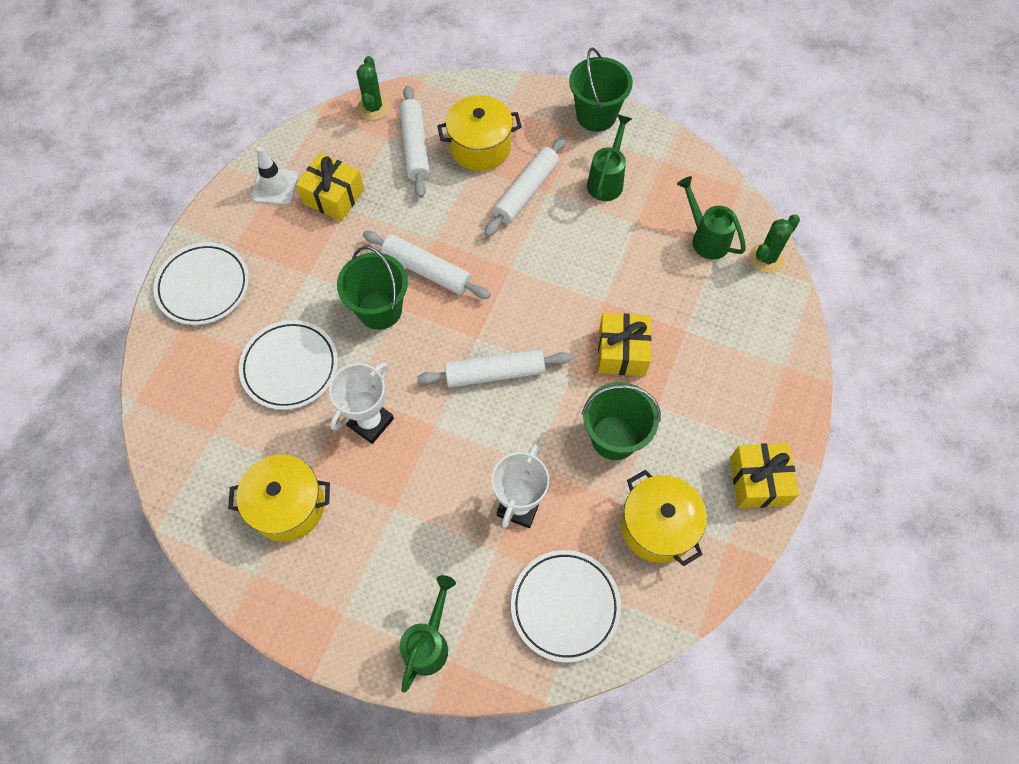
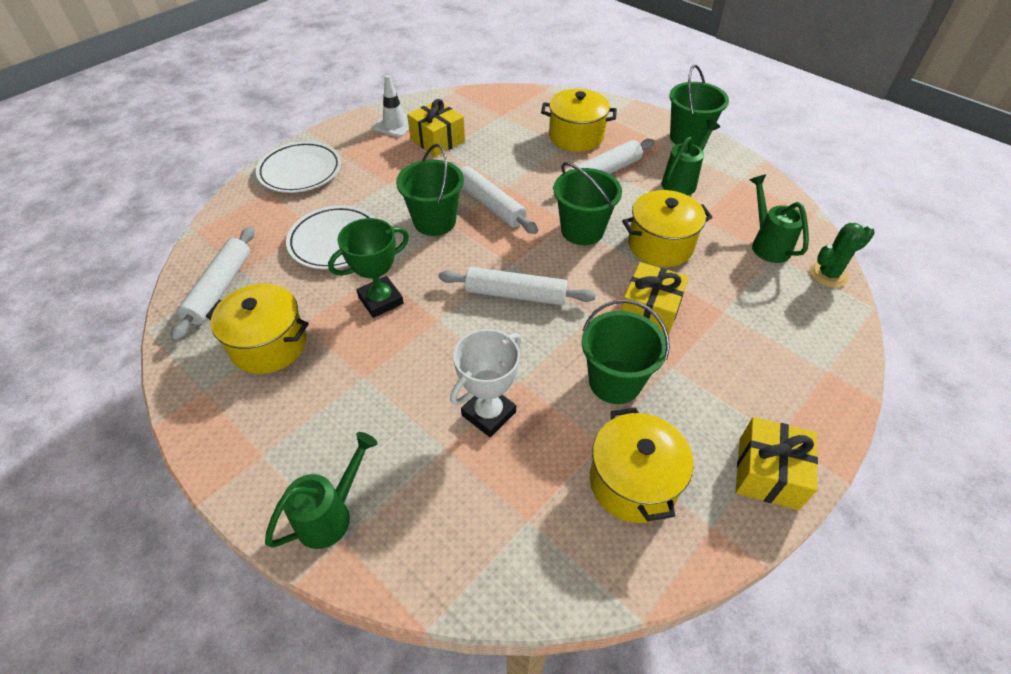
camera: 20 degrees right, 15 degrees down
white trophy [329,362,394,444] -> green trophy [328,218,409,318]
green cactus [356,56,390,120] -> none
white rolling pin [399,85,430,198] -> white rolling pin moved to [171,226,255,342]
white plate [511,550,621,662] -> none
none -> green bucket [553,162,622,245]
none -> yellow pot [622,190,713,267]

